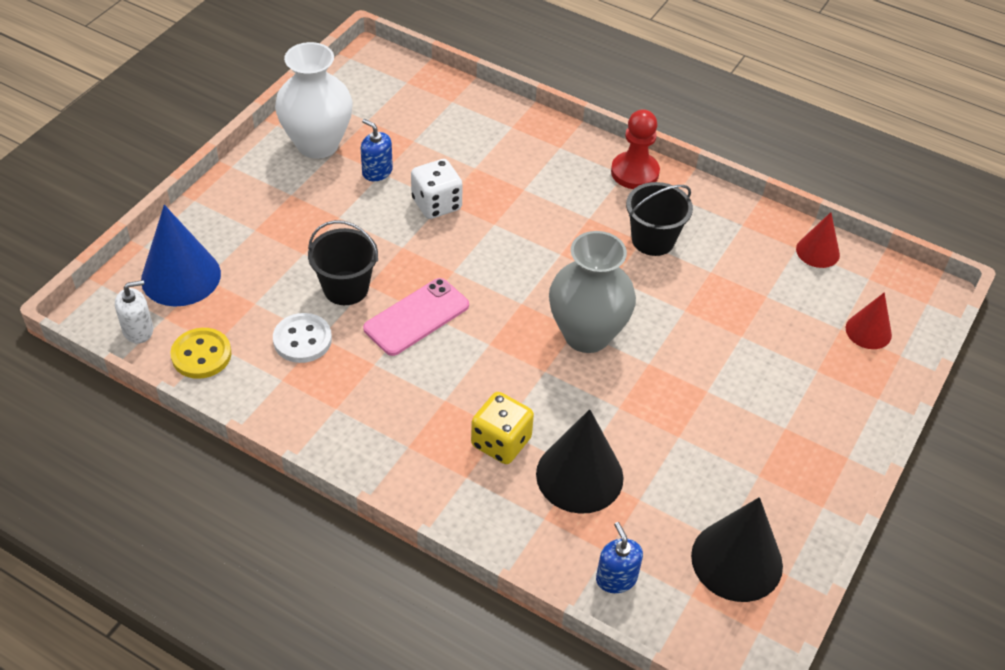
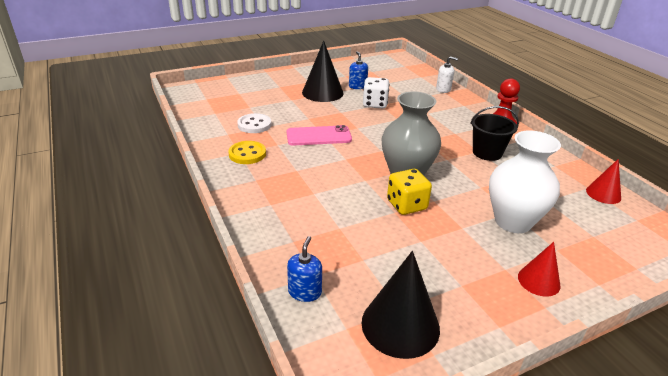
camera: 35 degrees right, 15 degrees down
white soap dispenser [115,280,153,343] -> white soap dispenser moved to [436,56,458,93]
blue cone [141,205,221,306] -> none
yellow button [170,328,232,379] -> yellow button moved to [228,141,266,164]
white vase [275,42,353,159] -> white vase moved to [489,130,561,233]
black bucket [308,220,378,305] -> none
yellow dice [471,392,534,464] -> yellow dice moved to [387,169,432,215]
black cone [536,409,624,514] -> black cone moved to [302,40,343,102]
red cone [846,292,892,349] -> red cone moved to [518,242,561,297]

